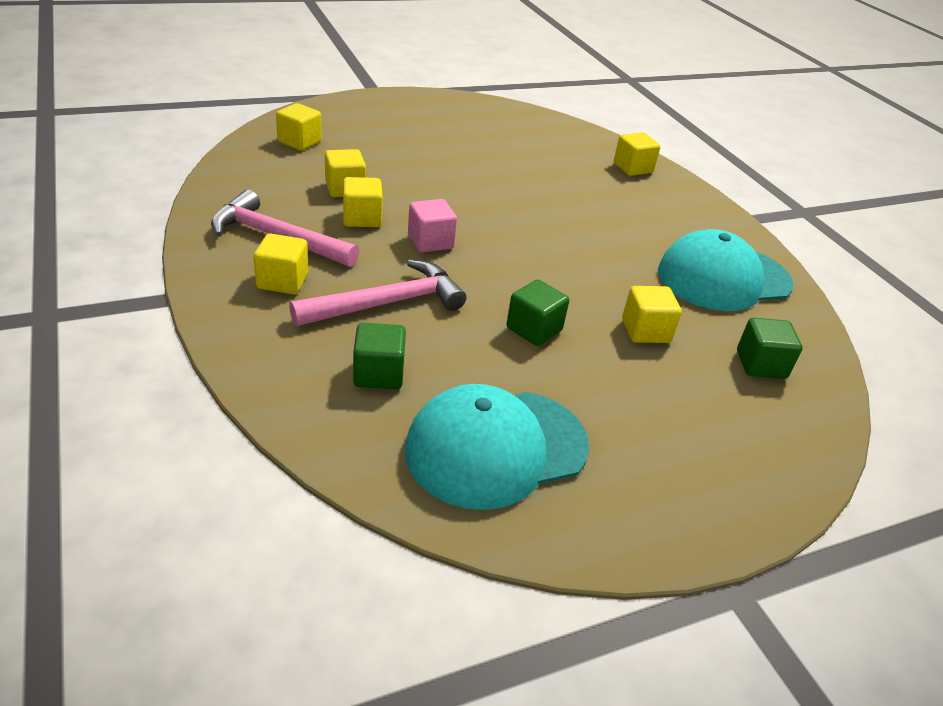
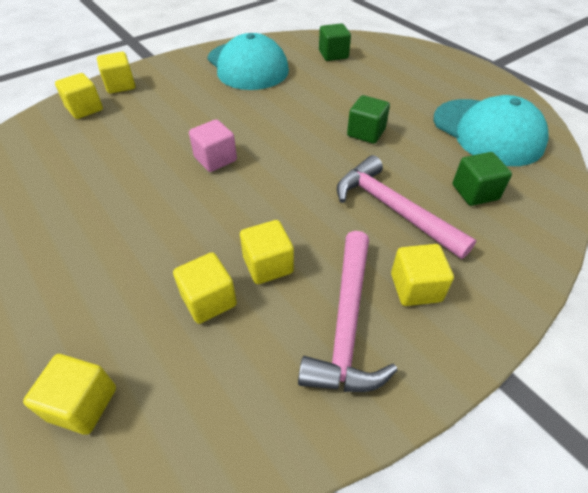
camera: 100 degrees left, 10 degrees up
pink cube [408,199,457,253] -> pink cube moved to [189,119,237,172]
yellow cube [622,286,682,343] -> yellow cube moved to [97,52,135,94]

